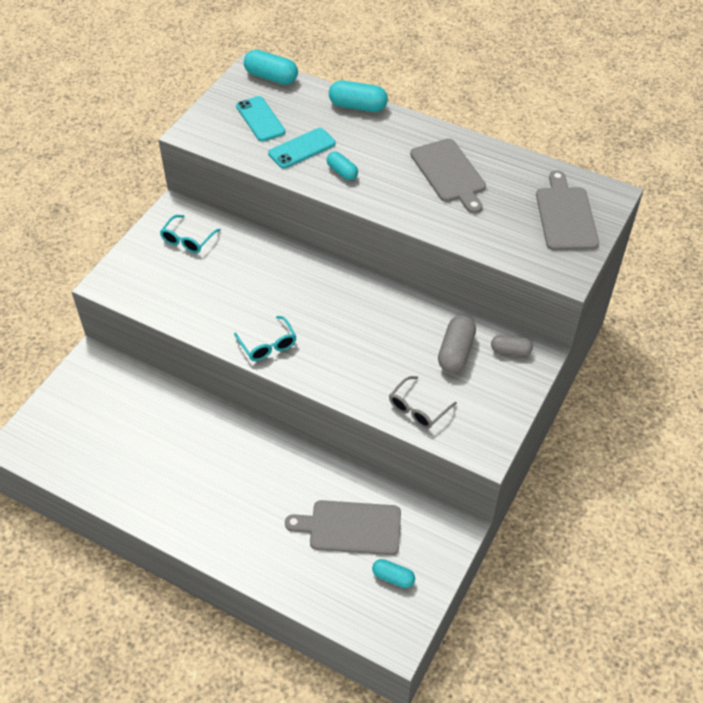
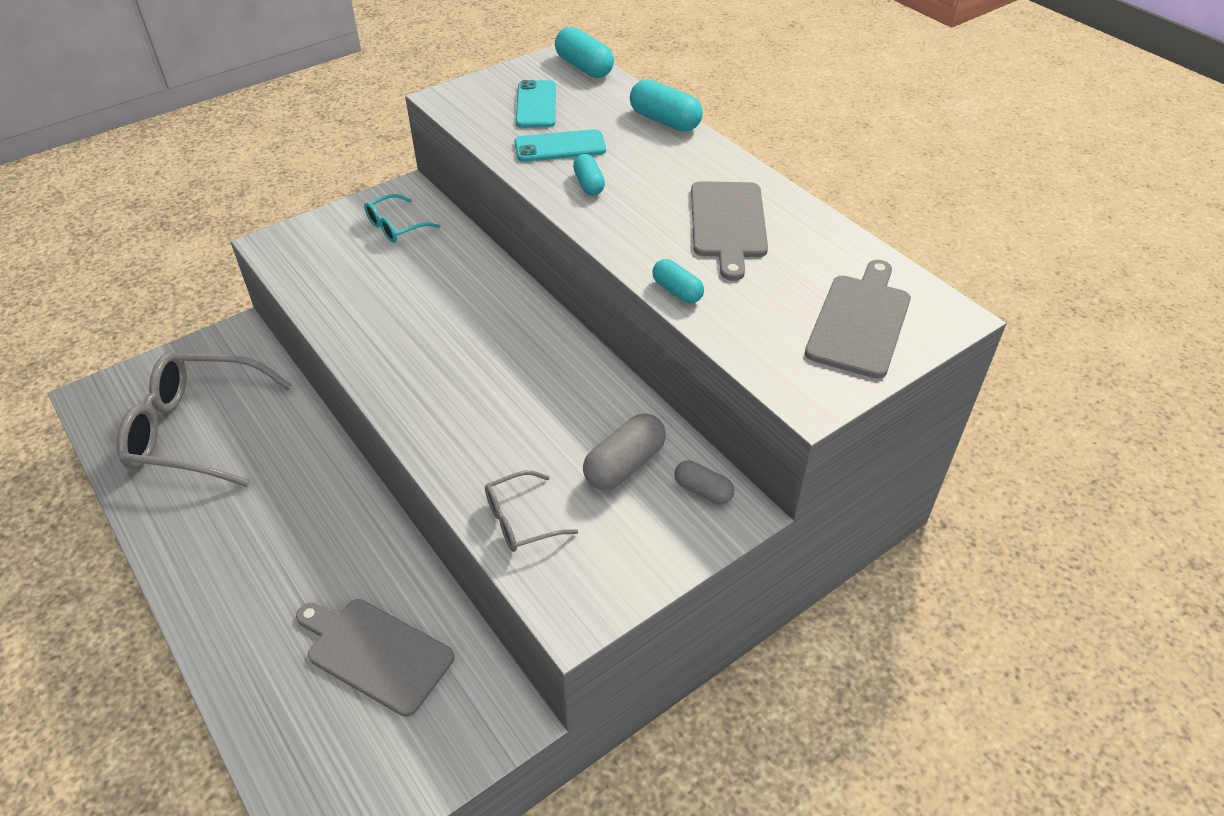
camera: 25 degrees right, 5 degrees down
turquoise glasses [234,316,297,361] -> none
turquoise capsule [372,559,415,588] -> turquoise capsule moved to [652,259,704,303]
none -> grey glasses [117,352,292,487]

